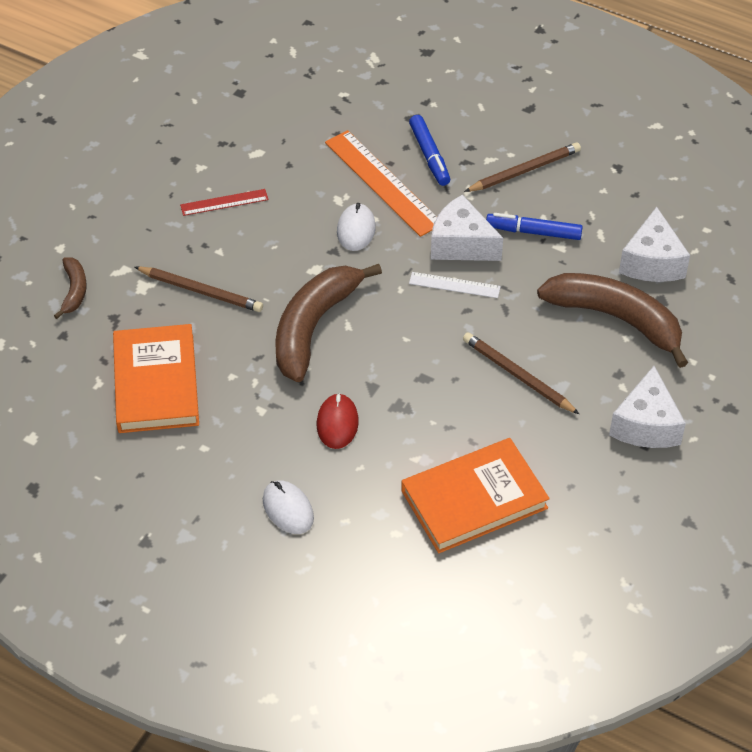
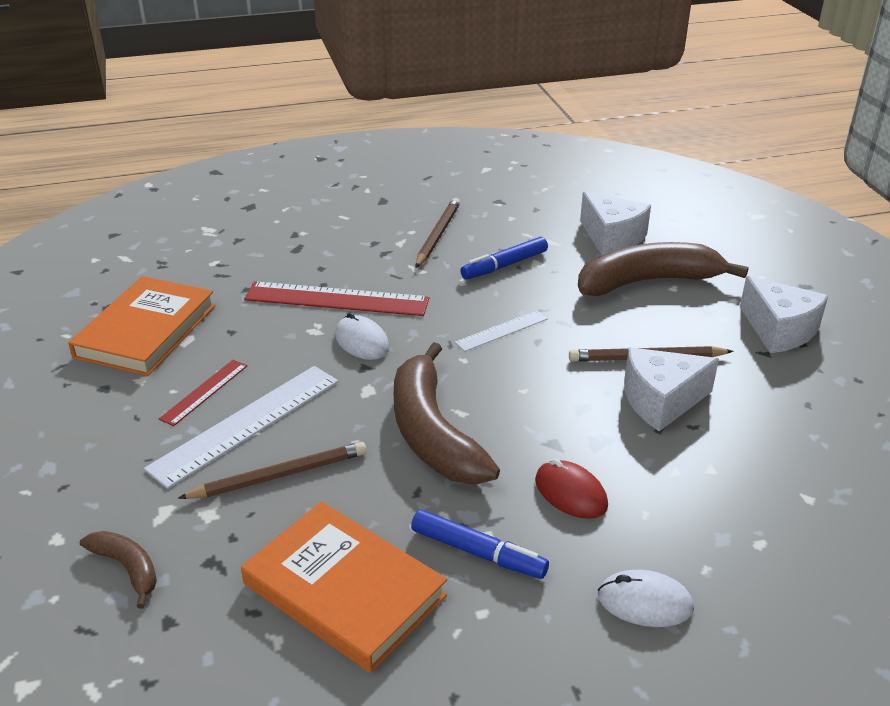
camera: 45 degrees left, 15 degrees down
orange ruler [325,130,437,237] -> red ruler [244,281,429,316]
orange book [401,438,550,553] -> orange book moved to [68,276,215,376]
blue marker [409,115,450,186] -> blue marker moved to [411,510,549,579]
white cheese [431,195,503,261] -> white cheese moved to [624,347,719,431]
none -> white ruler [144,366,338,489]

